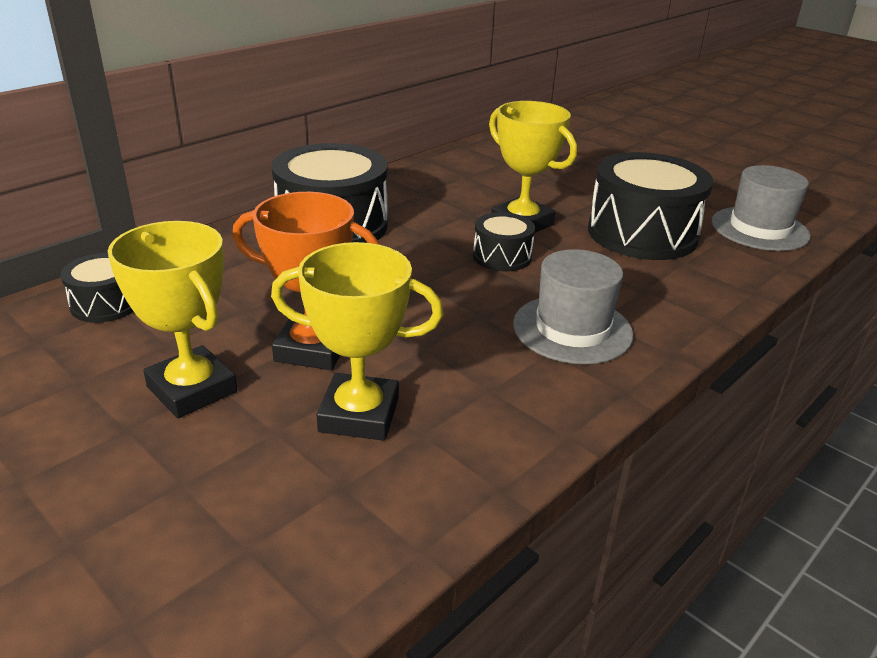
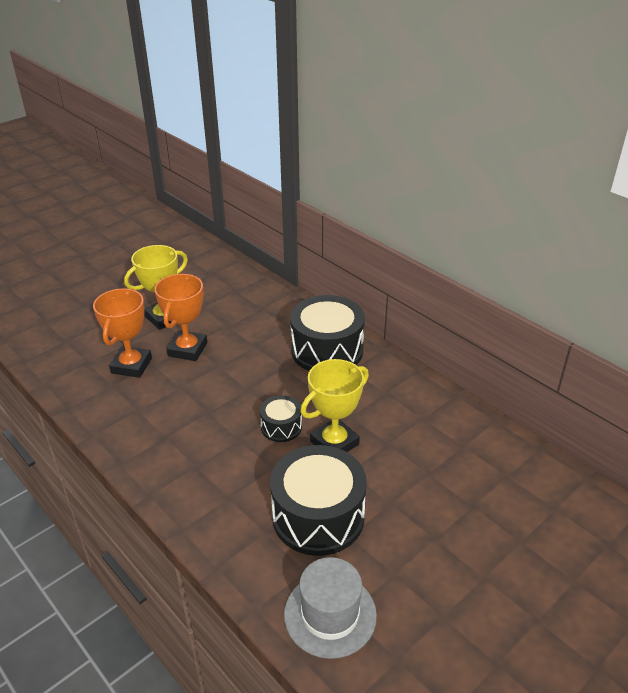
camera: 95 degrees right, 5 degrees up
black drum [61,253,134,323] -> none
yellow trophy [271,242,443,441] -> orange trophy [93,288,152,378]
grey hat [513,249,634,364] -> none

